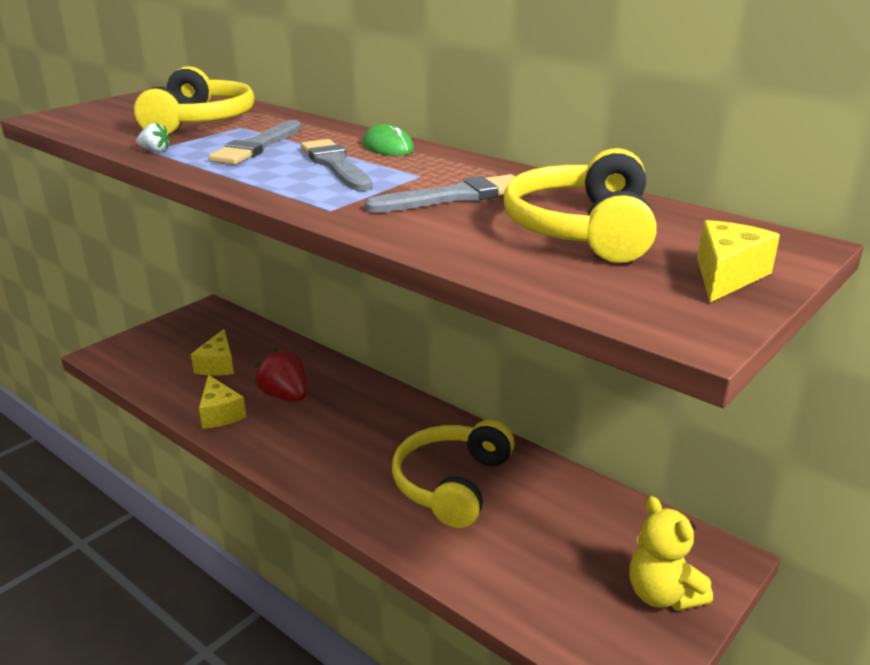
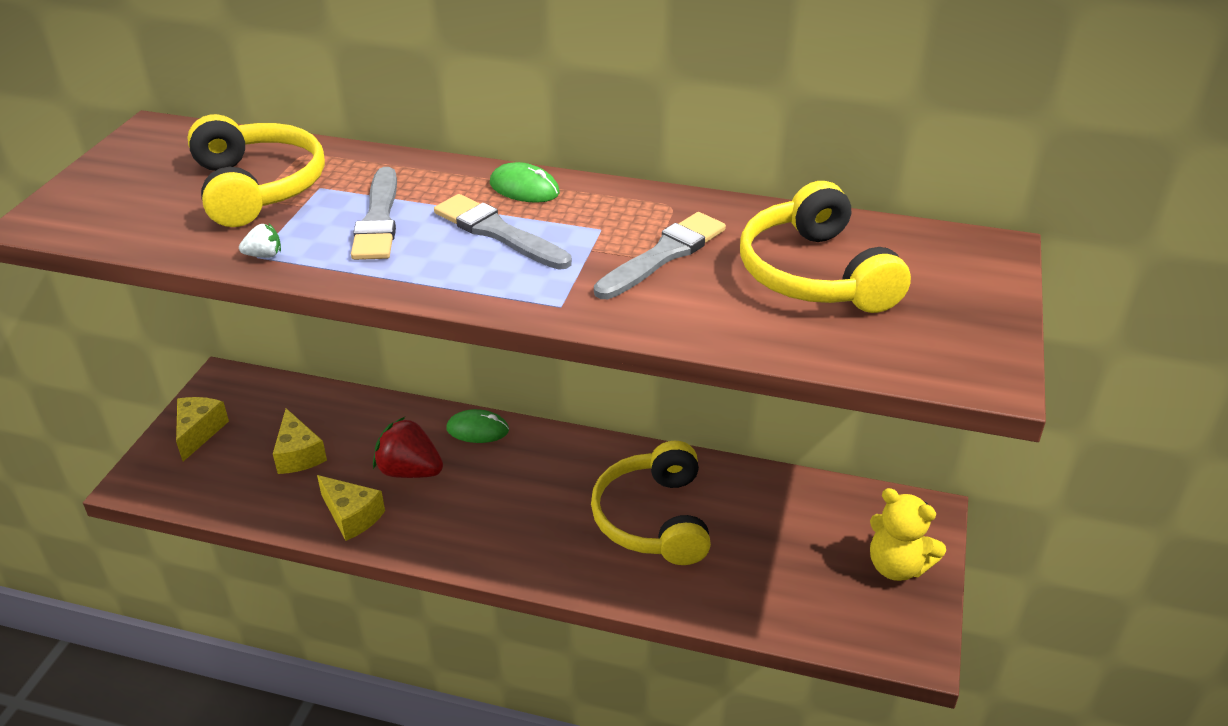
camera: 25 degrees left, 10 degrees up
yellow cheese [697,220,780,302] -> yellow cheese moved to [176,397,229,462]
none -> green mouse [446,409,509,443]

